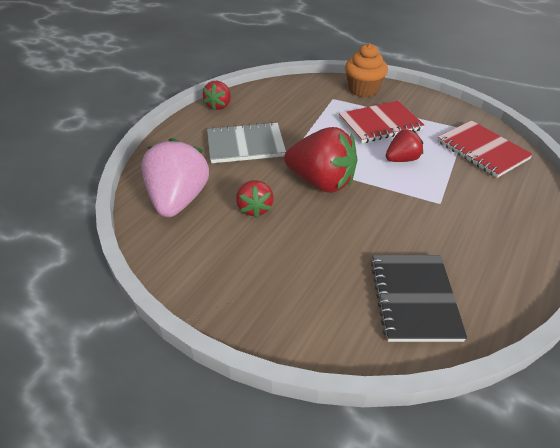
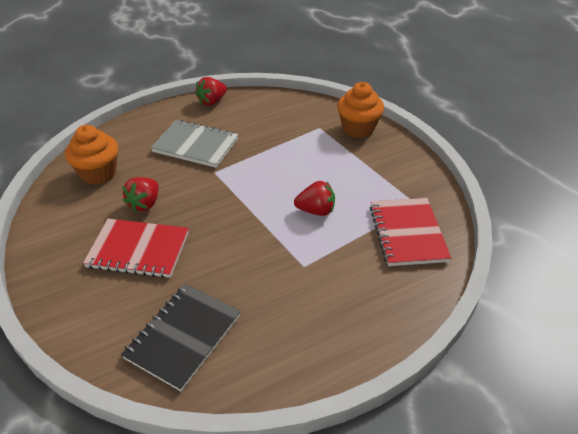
camera: 30 degrees right, 0 degrees up
pink strawberry [141,138,209,217] -> orange cupcake [65,125,118,185]
red strawberry [284,127,357,193] -> none
red notebook [339,101,424,143] -> red notebook moved to [83,219,189,278]

